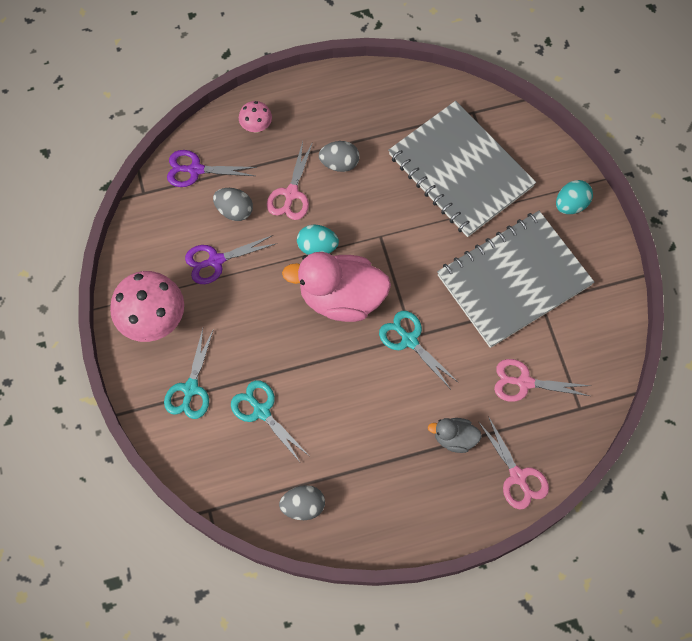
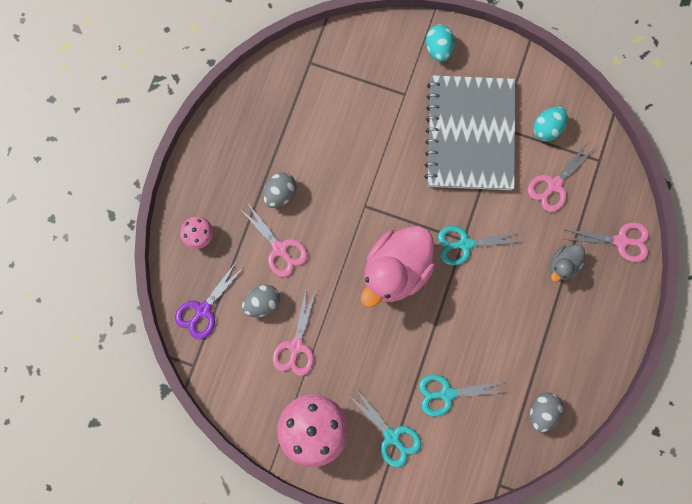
camera: 55 degrees left, 10 degrees up
purple scissors [185,235,277,284] -> pink scissors [272,291,316,376]
turquoise egg [297,225,339,255] -> turquoise egg moved to [533,107,568,141]
grey notebook [388,101,536,237] -> none

